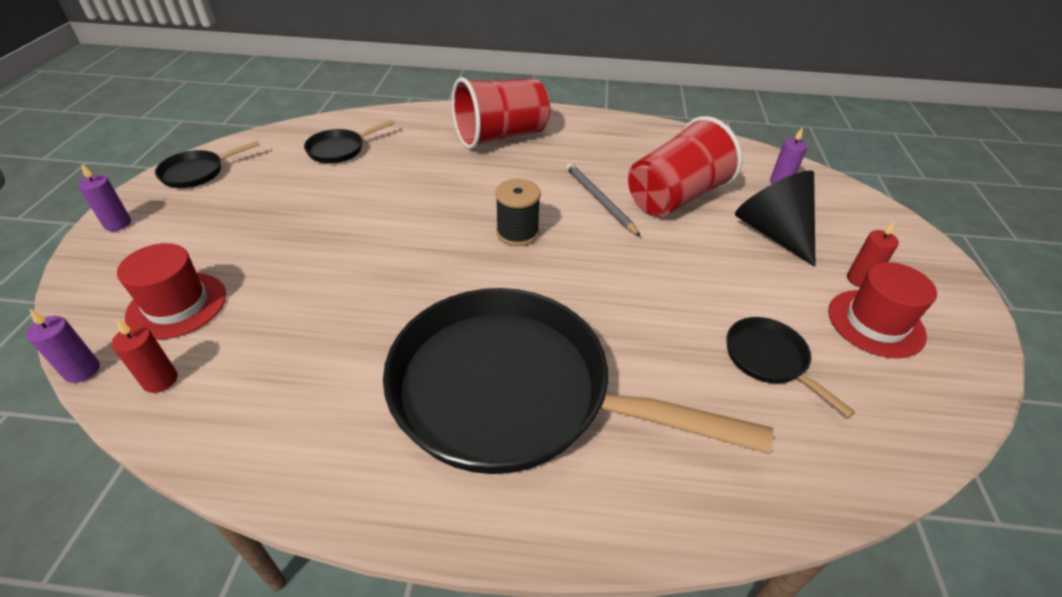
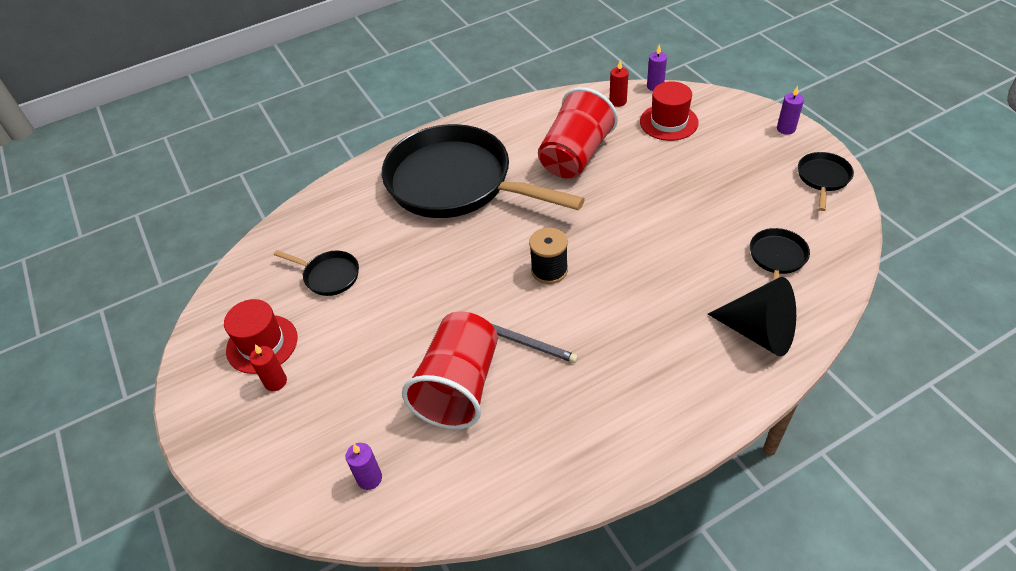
camera: 150 degrees right, 5 degrees up
black pan [383,288,773,474] -> black pan turned 135 degrees counterclockwise [382,124,585,218]
red cup [452,77,550,149] -> red cup moved to [538,87,618,179]
black cone [735,170,816,267] -> black cone moved to [708,277,796,356]

